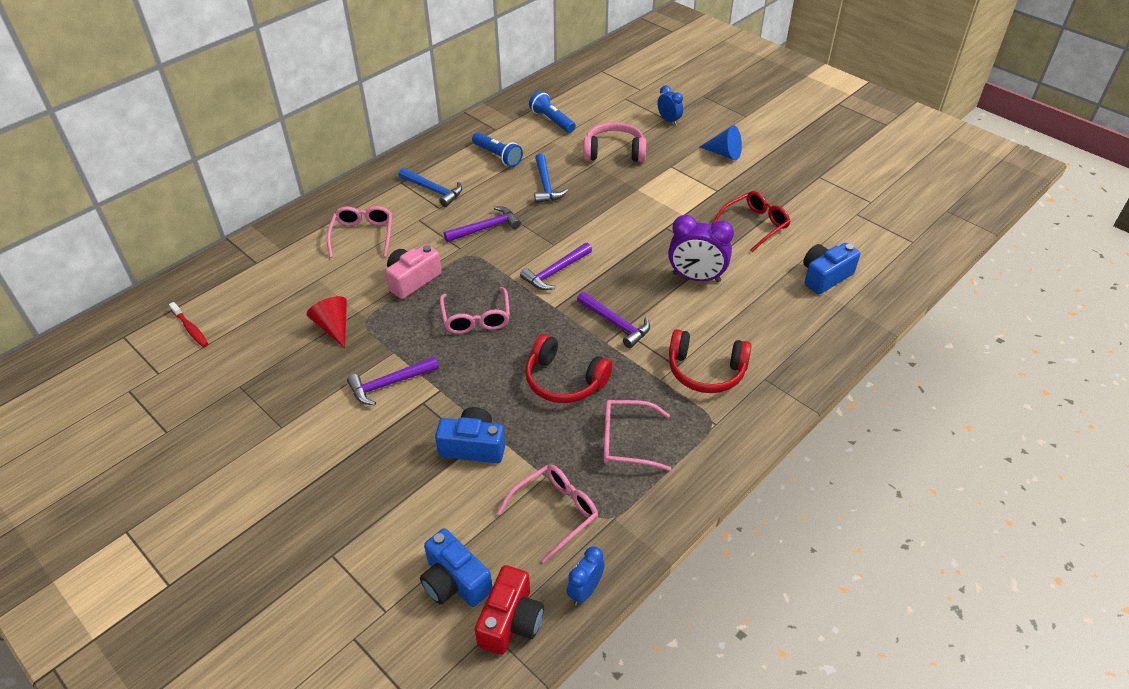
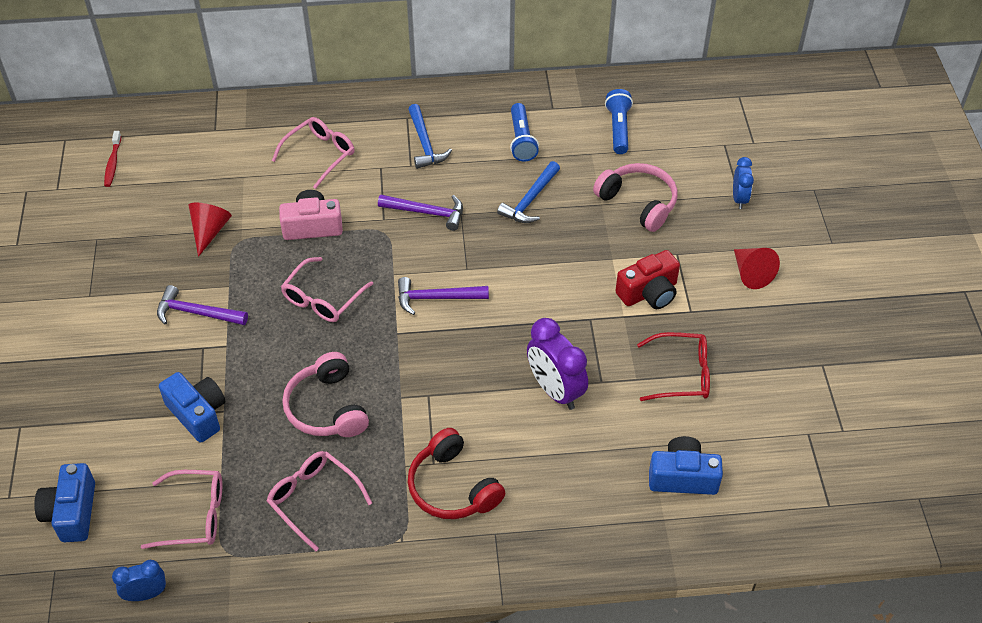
camera: 40 degrees right, 5 degrees up
red camera [475,565,544,655] -> red camera moved to [615,250,680,309]
red headphones [525,334,613,403] -> pink headphones [282,352,369,437]
purple hammer [577,292,650,348] -> none
blue cone [700,125,742,160] -> red cone [734,248,780,289]

